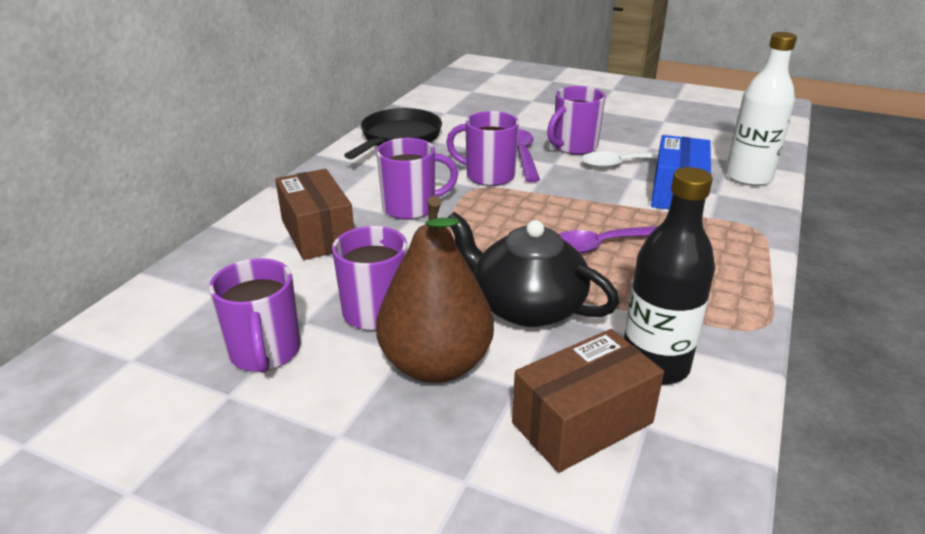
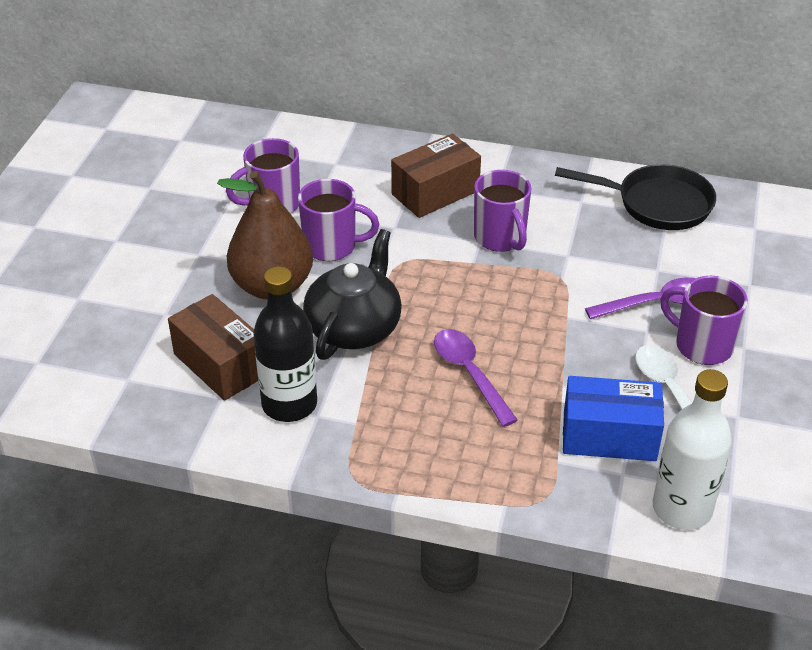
camera: 80 degrees right, 10 degrees up
purple mug [446,111,519,186] -> none

